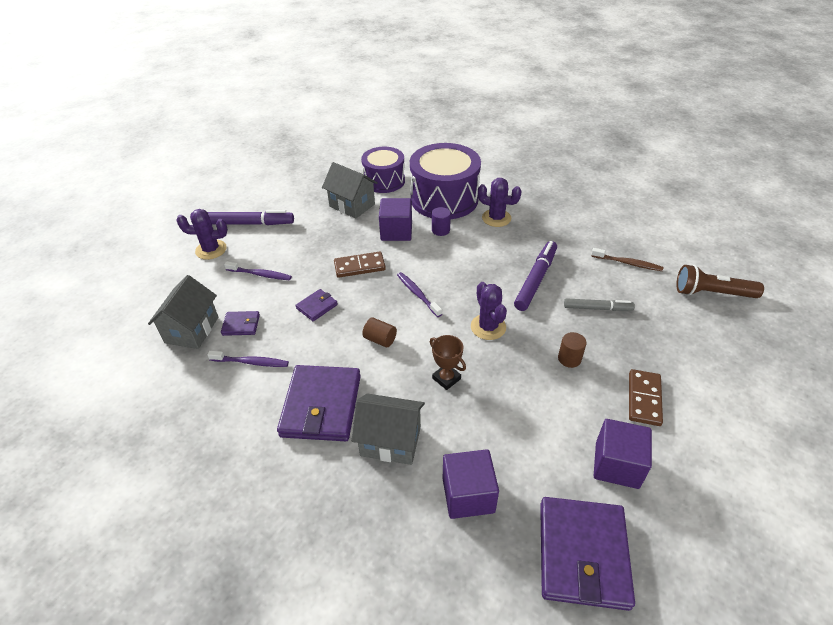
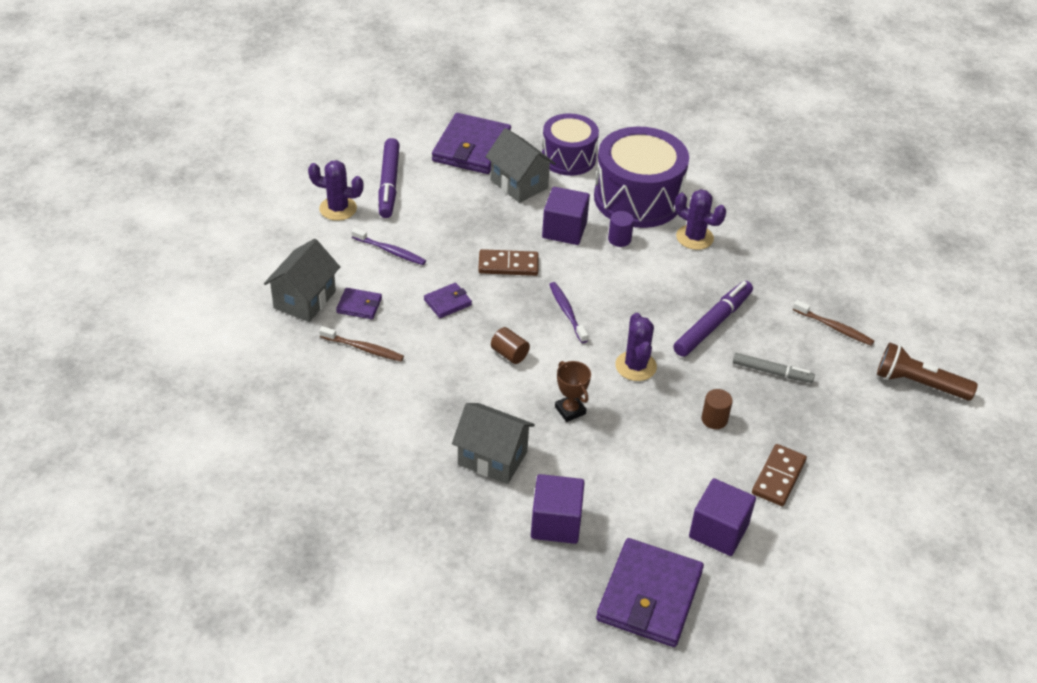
camera: 10 degrees right, 0 degrees up
purple marker [207,210,294,225] -> purple marker turned 75 degrees clockwise [379,138,400,218]
purple toothbrush [207,351,289,367] -> brown toothbrush [319,326,404,361]
purple wallet [277,365,361,441] -> purple wallet moved to [432,113,511,174]

